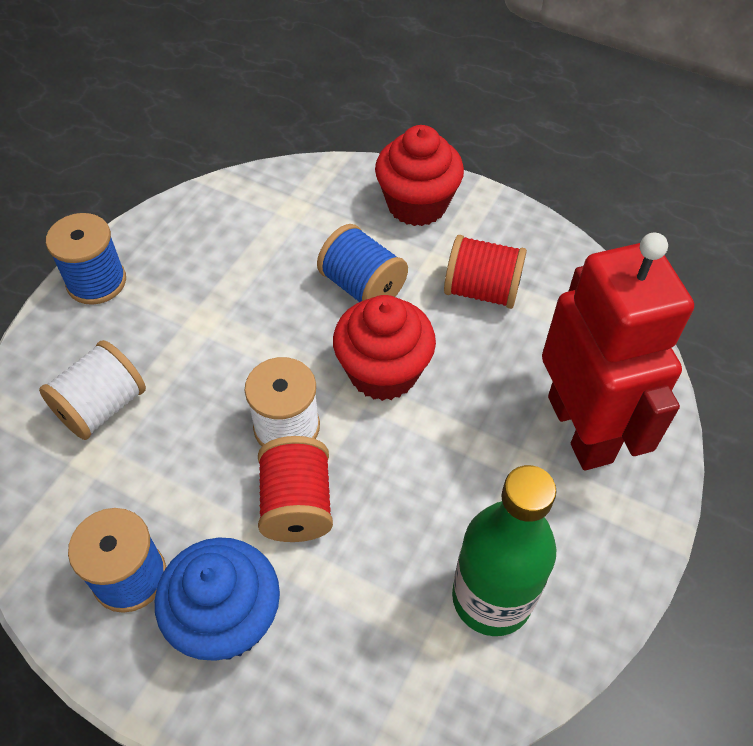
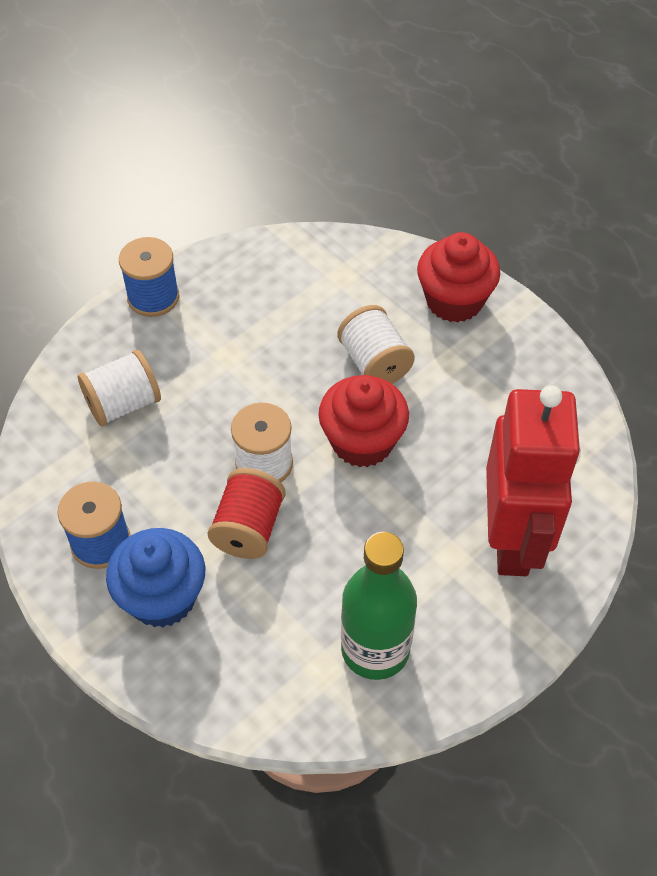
camera: 20 degrees right, 0 degrees up
blue spool [317,224,408,302] -> white spool [338,305,415,384]
red spool [444,235,527,309] -> none

